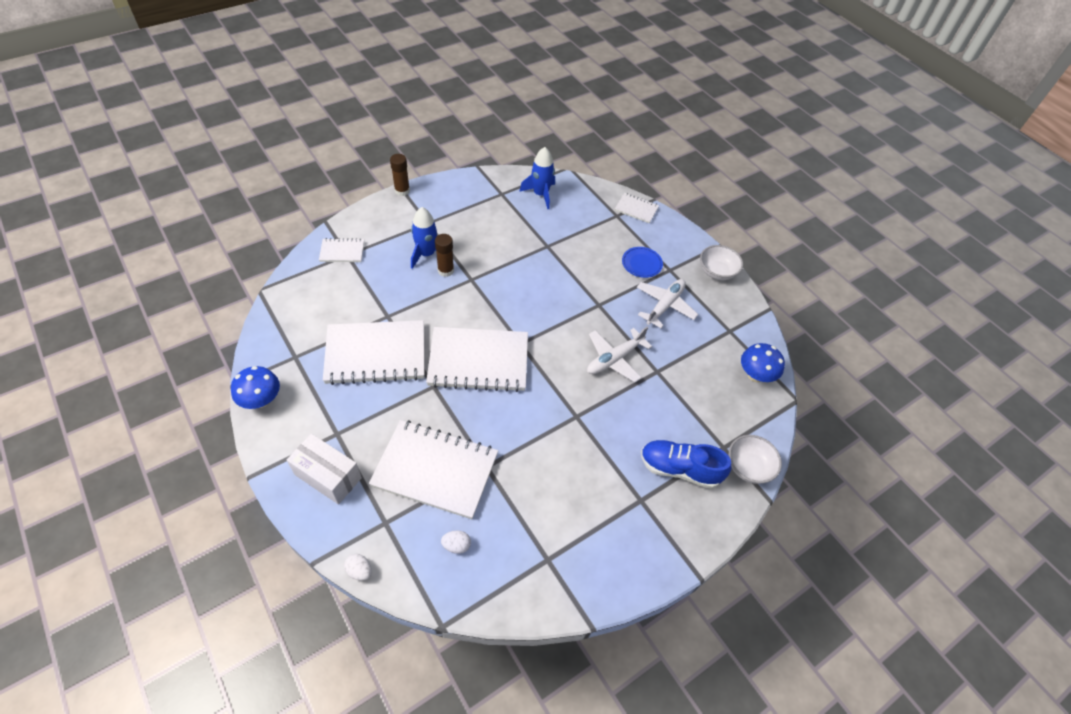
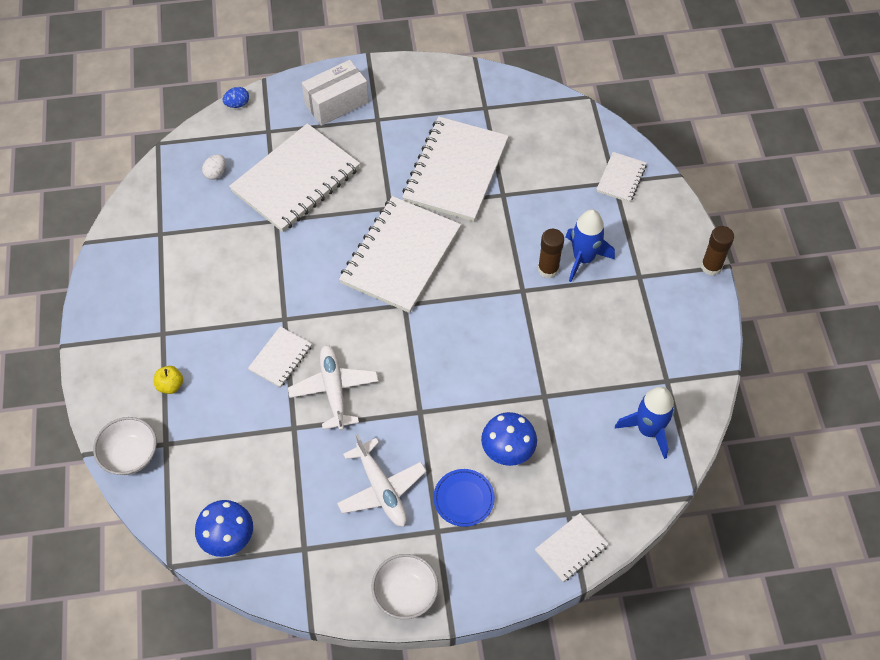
camera: 120 degrees right, 5 degrees up
blue mushroom [231,366,280,409] -> blue mushroom moved to [481,412,537,466]
white egg [344,554,372,581] -> blue egg [222,87,249,108]
blue shoe [641,440,732,489] -> yellow apple [154,366,183,394]
none -> white notebook [248,326,312,388]

